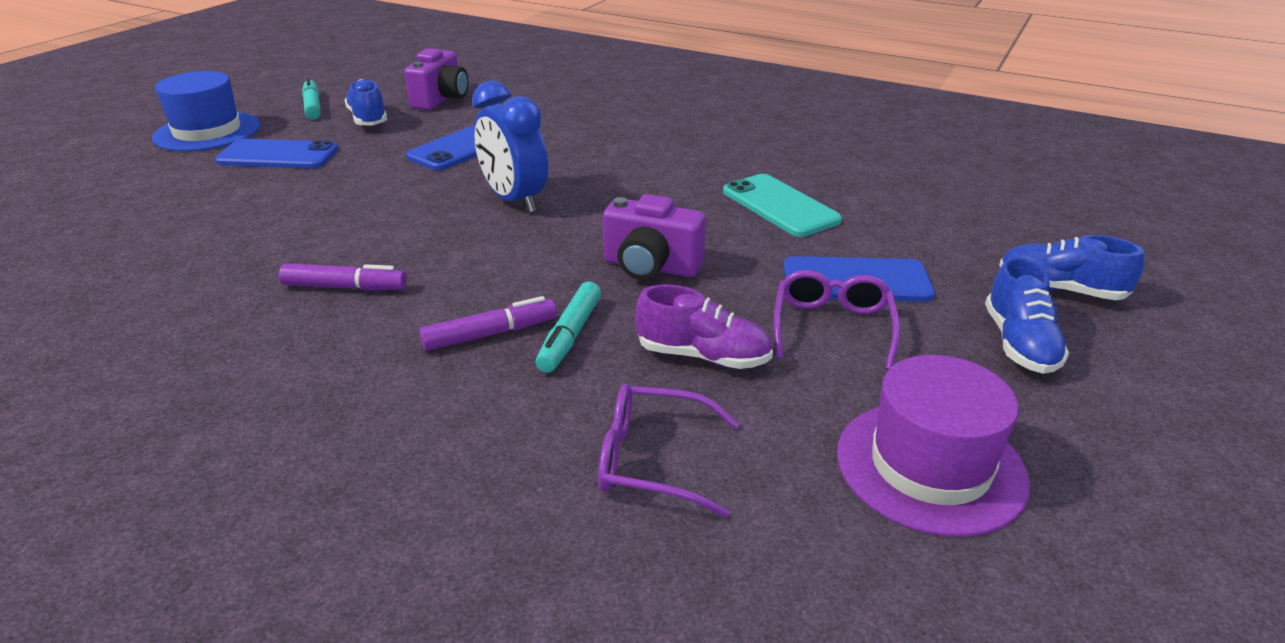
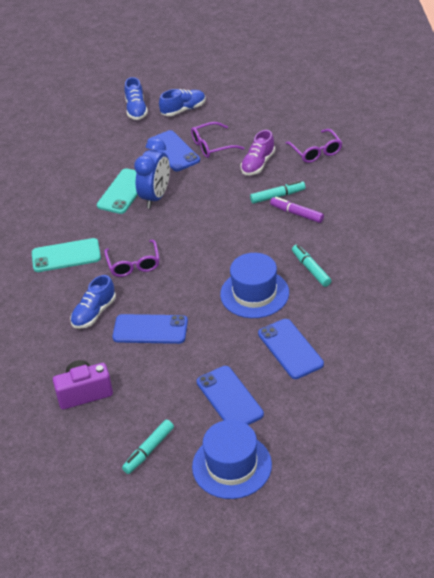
camera: 120 degrees left, 10 degrees up
purple marker [279,263,407,290] -> turquoise marker [292,245,331,287]
blue shoe [345,79,387,125] -> blue shoe moved to [70,275,116,329]
blue clock [472,80,548,213] -> blue clock moved to [134,138,170,208]
purple camera [603,194,706,280] -> none
purple shoe [635,284,773,369] -> purple shoe turned 135 degrees counterclockwise [241,130,275,175]
purple hat [837,355,1030,537] -> none
none -> turquoise phone [32,238,101,272]
none -> purple glasses [104,240,160,277]
none -> blue hat [220,253,289,318]
none -> blue phone [258,319,324,379]

